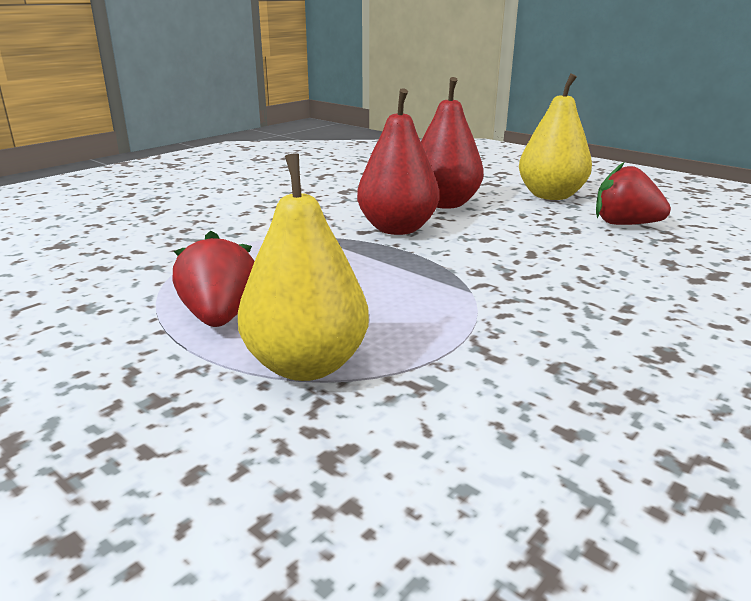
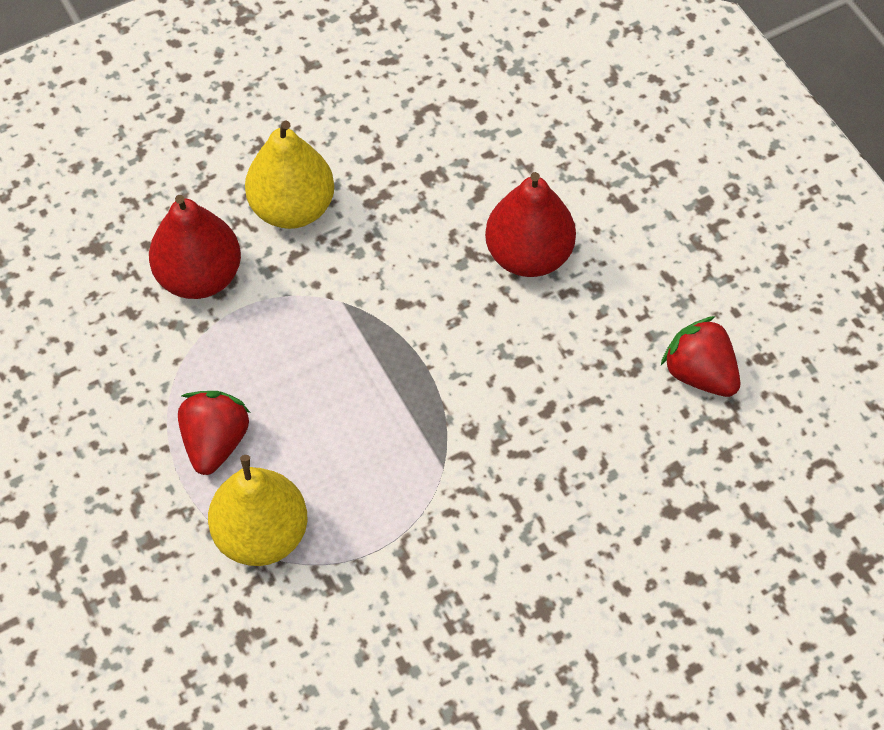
camera: 20 degrees right, 35 degrees up
red pear [357,88,439,235] -> red pear moved to [149,195,241,299]
yellow pear [519,73,592,200] -> yellow pear moved to [245,120,334,229]

